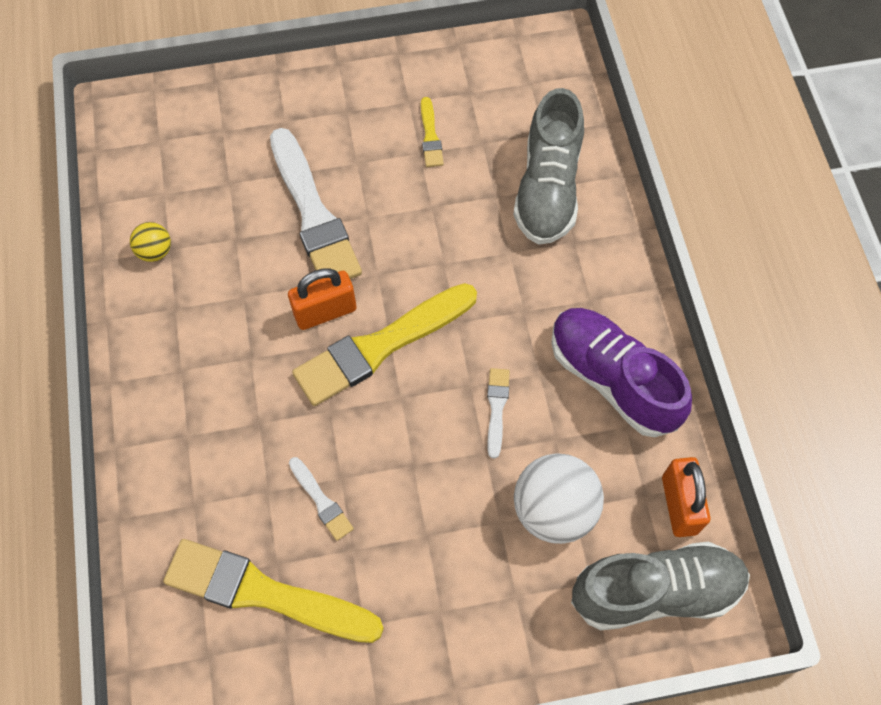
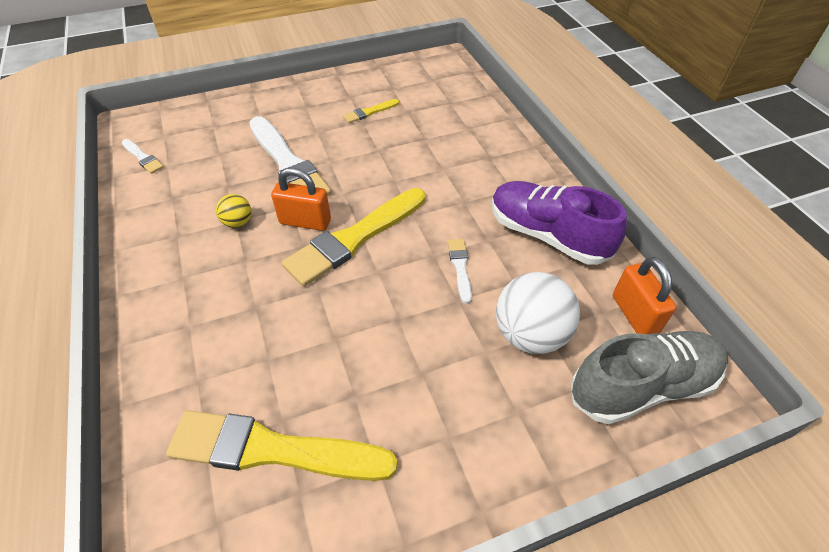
camera: 10 degrees left, 15 degrees down
yellow ball [130,222,171,262] -> yellow ball moved to [216,194,251,228]
orange padlock [288,268,357,330] -> orange padlock turned 45 degrees clockwise [271,168,331,231]
white brush [289,457,354,541] -> white brush moved to [122,139,164,174]
yellow brush [421,97,444,167] -> yellow brush turned 75 degrees clockwise [343,99,399,123]
grey shoe [513,88,584,245] -> none

